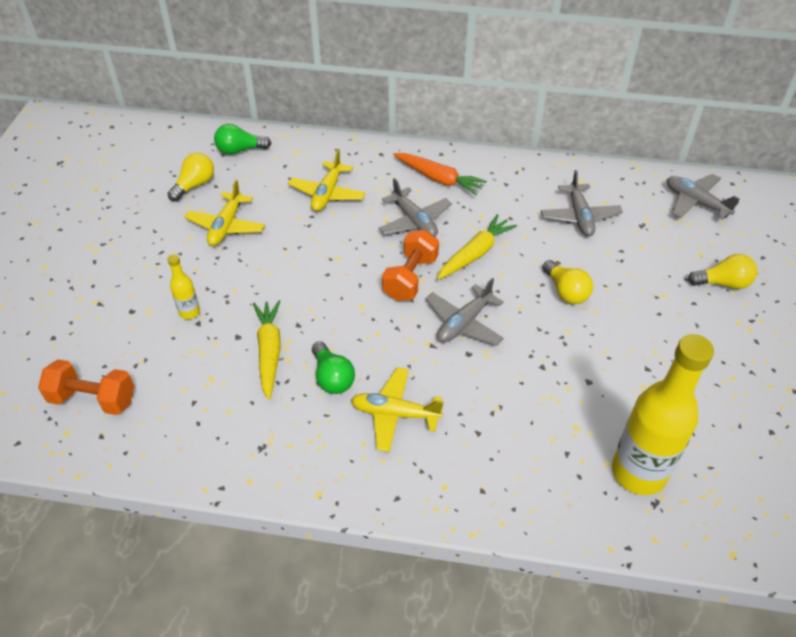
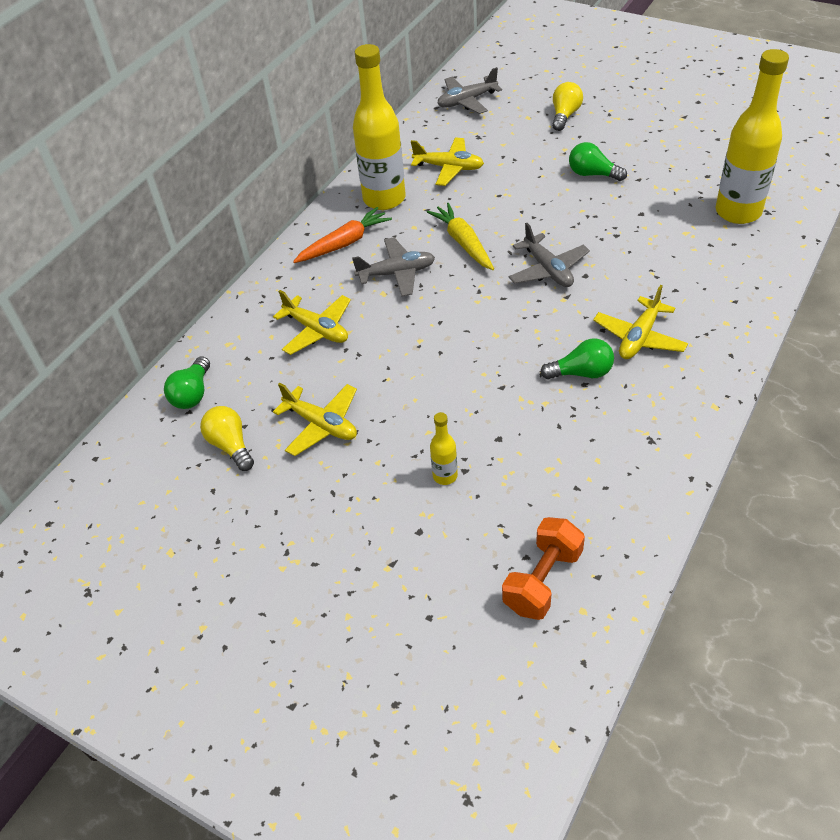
camera: 65 degrees left, 0 degrees up
yellow carrot [253,300,281,400] -> none
orange dumbbell [382,230,439,301] -> none
grey plane [541,170,623,236] -> yellow plane [411,137,484,186]
yellow light bulb [542,260,593,304] -> none
none -> yellow bottle [353,44,406,210]
none -> green light bulb [569,142,627,181]

